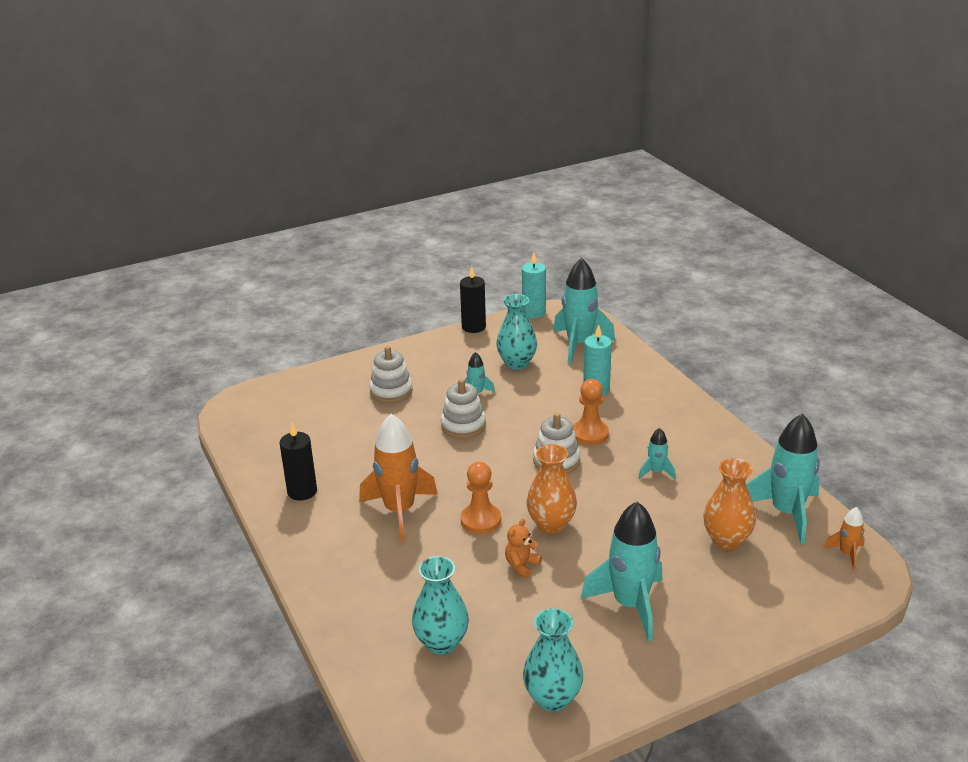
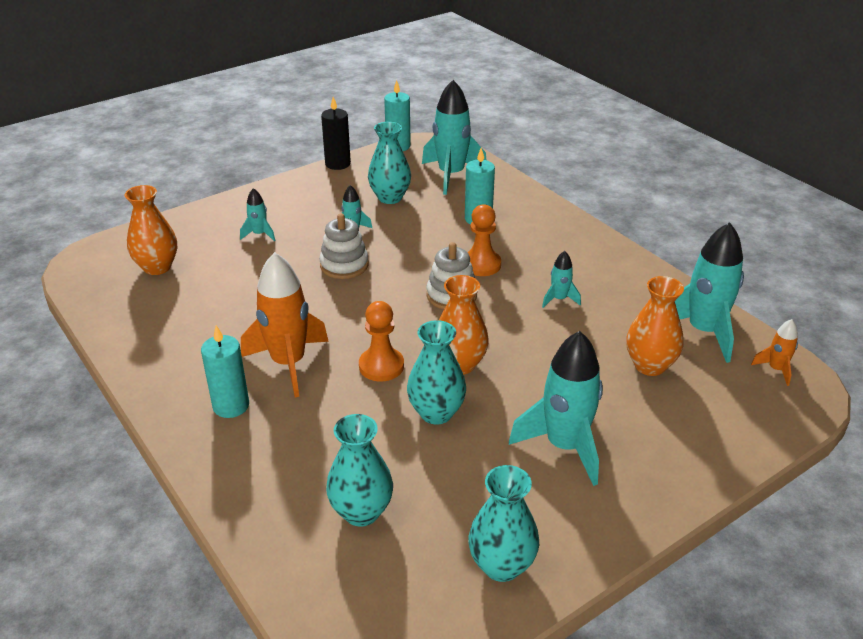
camera: 10 degrees left, 5 degrees up
black candle [279,423,317,501] -> none
white stacking toy [369,346,413,403] -> turquoise rocket [240,188,275,241]
orange teddy bear [505,518,542,578] -> turquoise vase [407,320,466,425]
none -> orange vase [125,185,177,275]
none -> turquoise candle [201,325,249,418]

